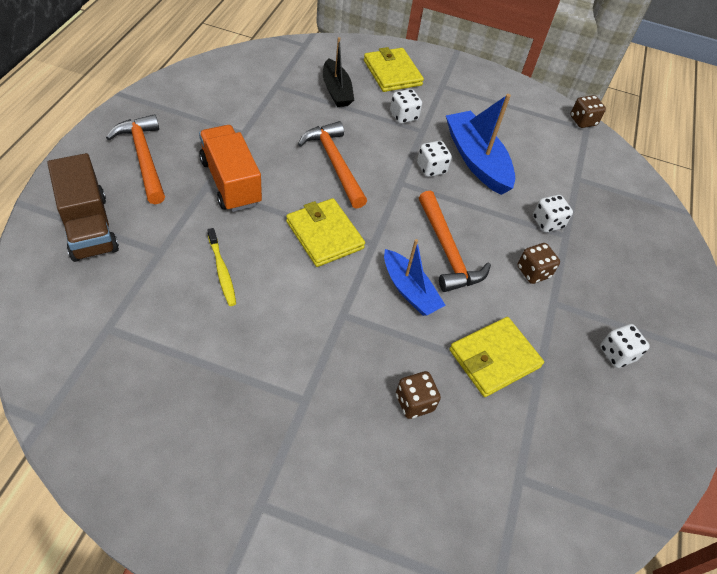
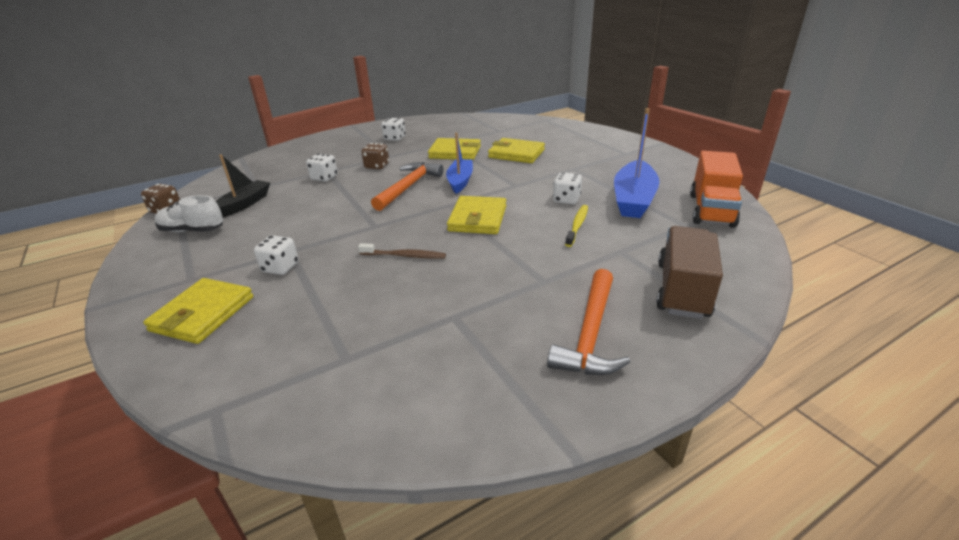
camera: 130 degrees left, 20 degrees down
orange truck [199,125,262,212] -> orange truck moved to [690,151,743,228]
orange hammer [298,121,367,209] -> brown toothbrush [358,243,446,259]
black boat [323,37,354,107] -> black boat moved to [216,154,270,217]
brown dice [396,371,441,419] -> yellow wallet [488,138,545,163]
white dice [417,141,452,177] -> white dice moved to [553,172,582,204]
blue boat [446,94,515,195] -> blue boat moved to [614,108,660,218]
none -> white shoe [155,195,223,232]

